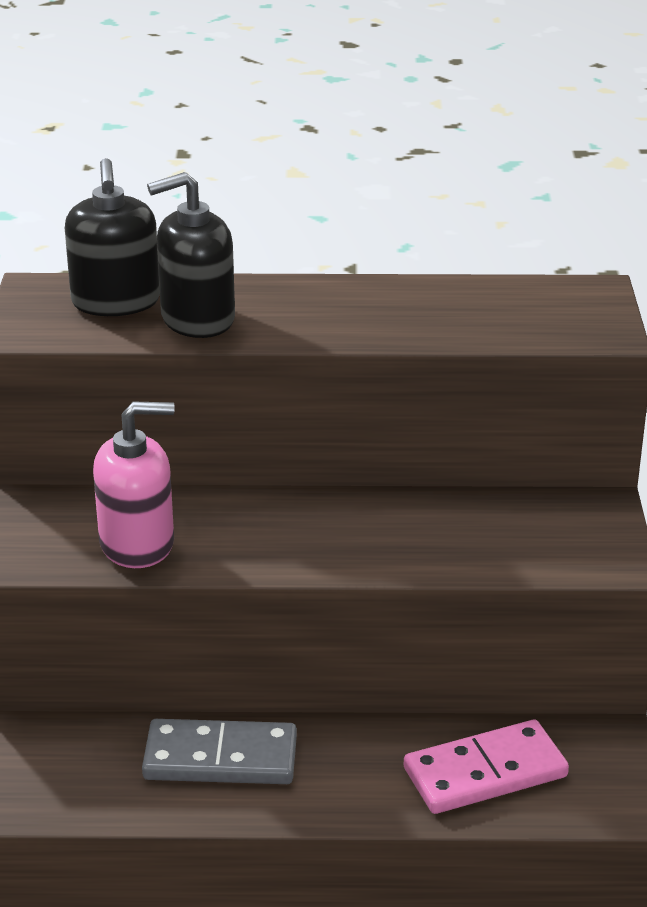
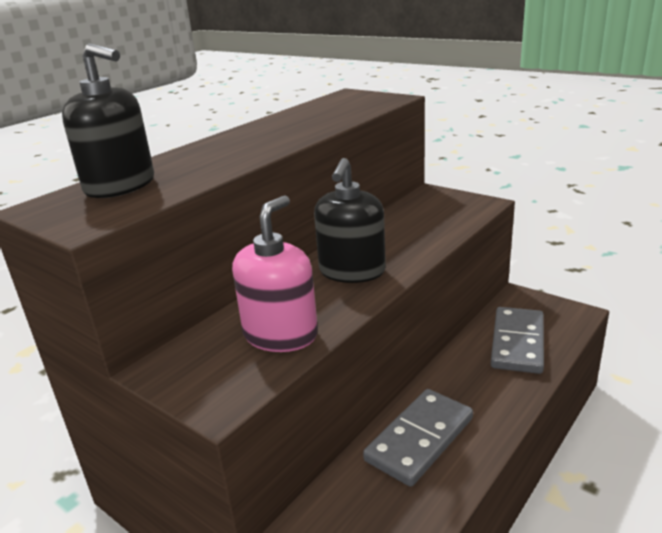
camera: 50 degrees left, 5 degrees down
black soap dispenser [147,172,235,338] -> black soap dispenser moved to [314,158,386,283]
pink domino [404,720,569,814] -> grey domino [491,307,544,374]

